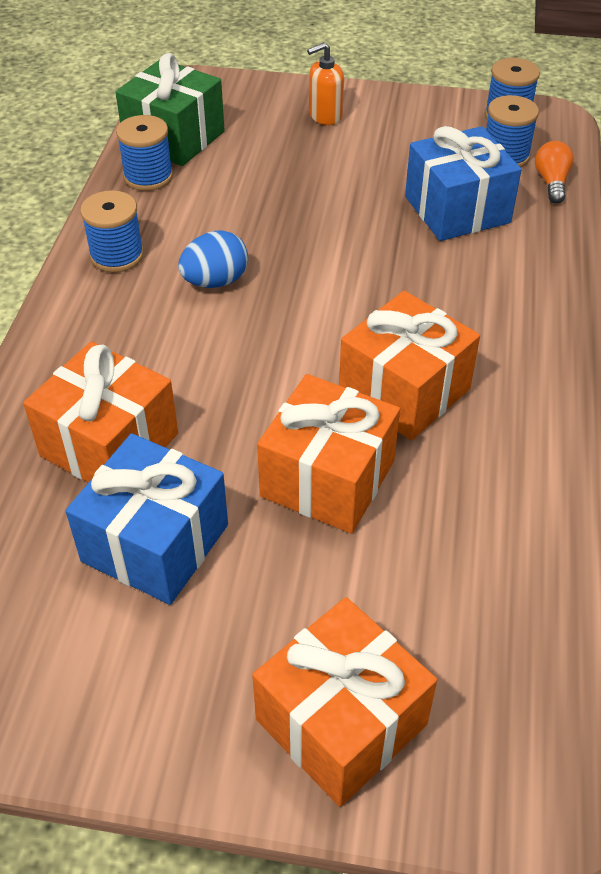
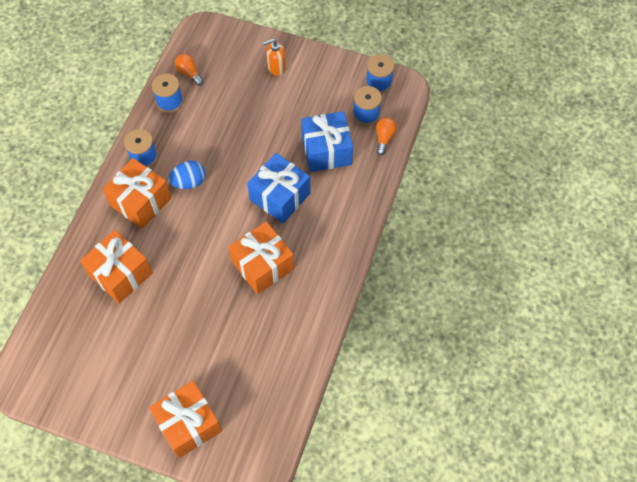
camera: 10 degrees right, 15 degrees up
blue gift [66,433,228,605] -> blue gift moved to [247,153,310,223]
green gift [115,53,225,166] -> orange light bulb [175,54,204,86]
orange gift [257,374,400,534] -> orange gift moved to [103,158,172,229]

